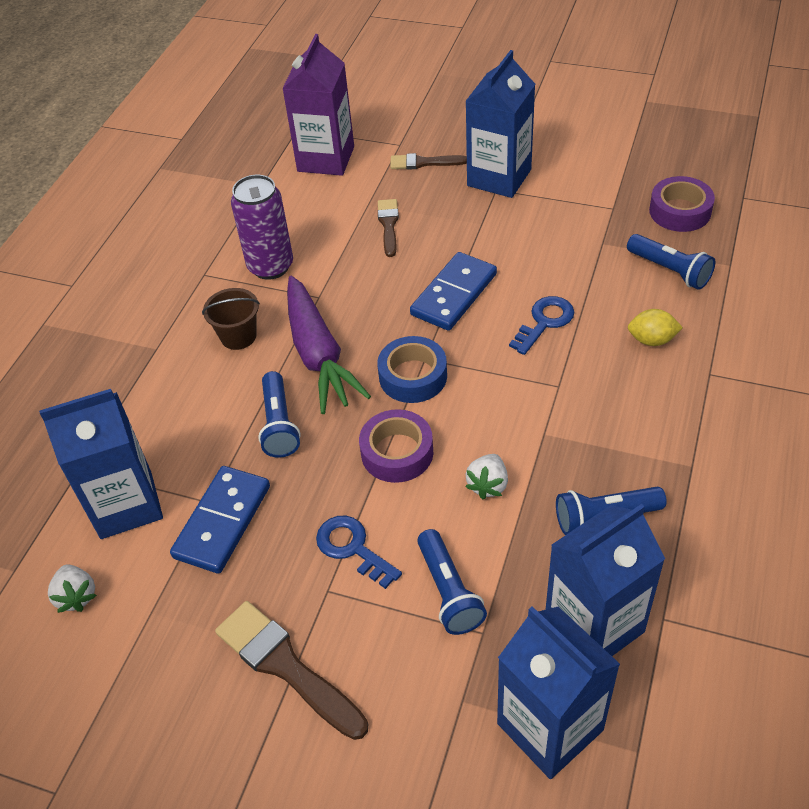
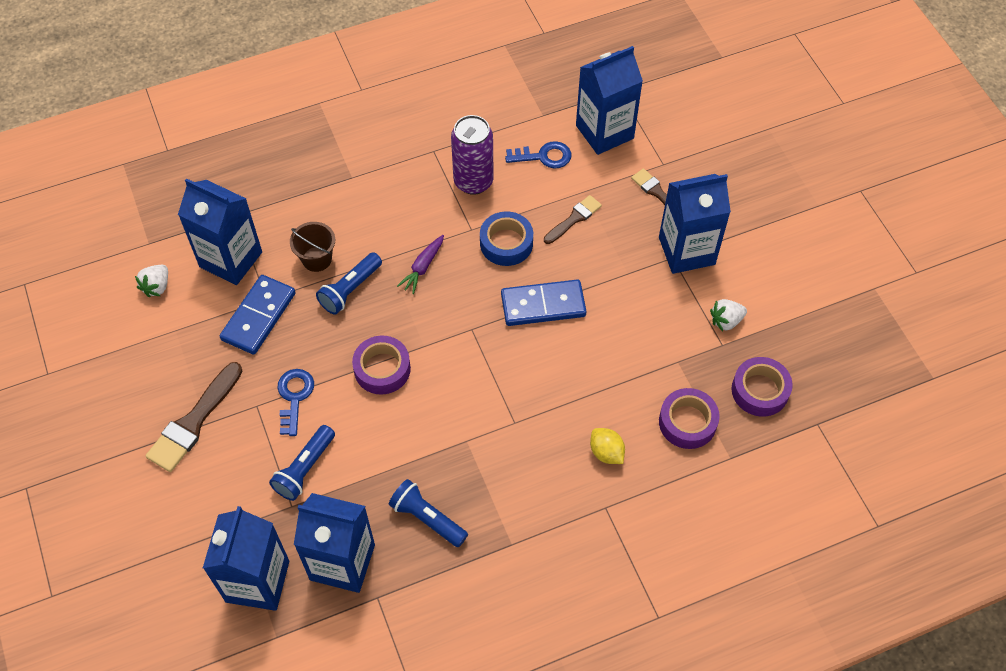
camera: 45 degrees right, 10 degrees up
blue domino [170,466,270,574] -> blue domino turned 45 degrees counterclockwise [220,275,296,355]
brown bucket [202,288,260,350] -> brown bucket moved to [290,222,335,272]
brown brush [215,601,368,740] -> brown brush turned 150 degrees counterclockwise [145,362,242,472]
purple carton [282,34,354,176] -> blue carton [576,46,643,155]
purple carrot [287,276,371,414] -> purple carrot [397,235,444,294], size x0.49
blue tape [377,336,447,403] -> blue tape moved to [480,211,533,266]
white strawberry [465,454,508,500] -> white strawberry moved to [710,299,747,331]
blue key [509,296,574,355] -> blue key moved to [505,141,571,169]
blue flashlight [627,234,715,290] -> purple tape [659,388,720,449]

